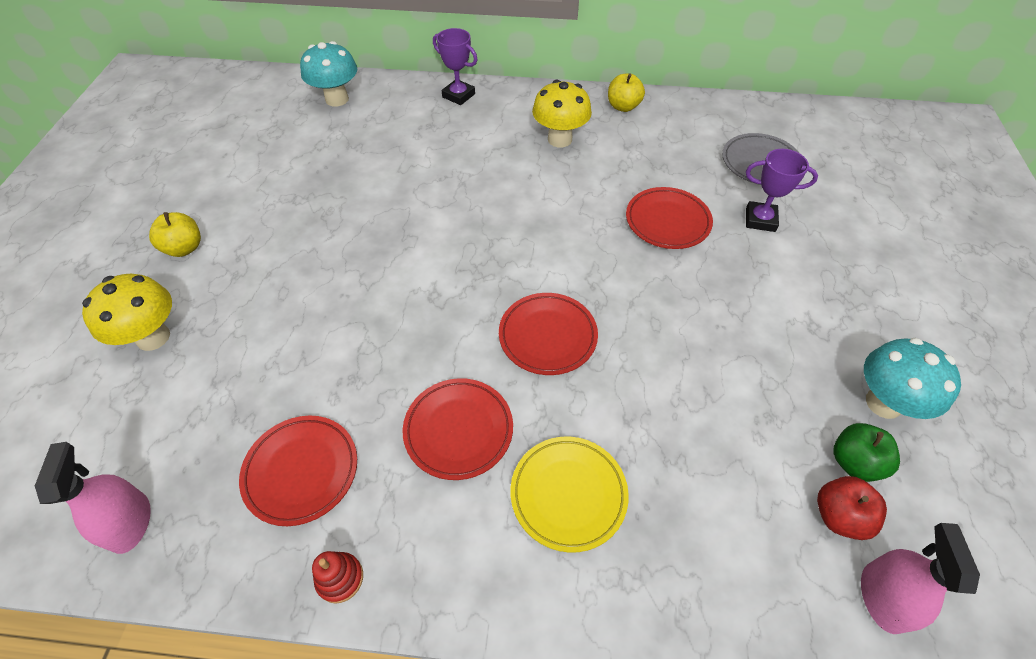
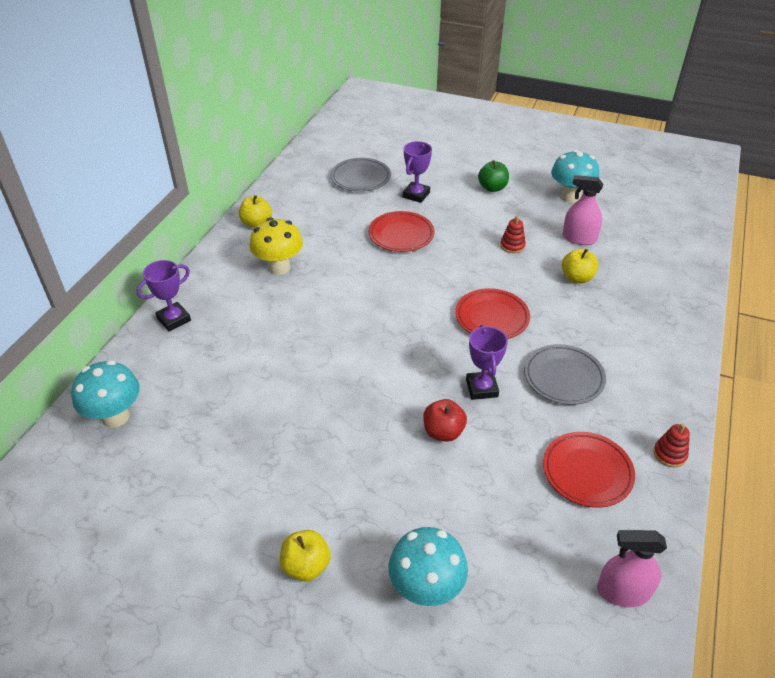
camera: 75 degrees left, 10 degrees down
yellow mushroom [82,274,172,351] -> turquoise mushroom [388,527,468,606]
red plate [403,378,513,480] -> grey plate [524,344,606,405]
yellow plate [510,437,629,553] -> none
red apple [817,476,887,540] -> red apple moved to [423,399,467,442]
green apple [834,423,900,482] -> green apple moved to [478,160,509,192]
pink spray bottle [861,523,980,634] -> pink spray bottle moved to [563,175,603,245]
none -> purple trophy [466,325,508,400]
none -> red stacking toy [500,216,526,253]
none -> yellow apple [562,249,598,283]

